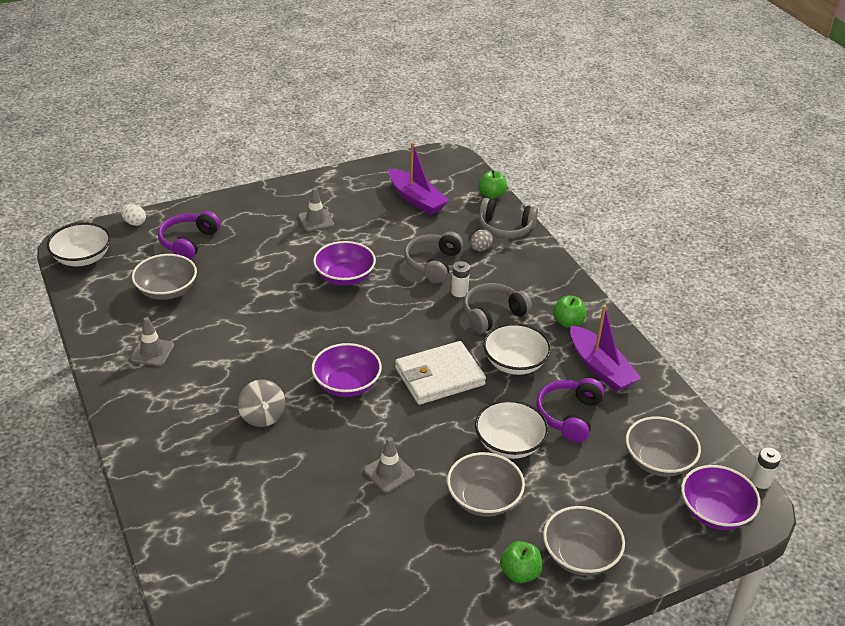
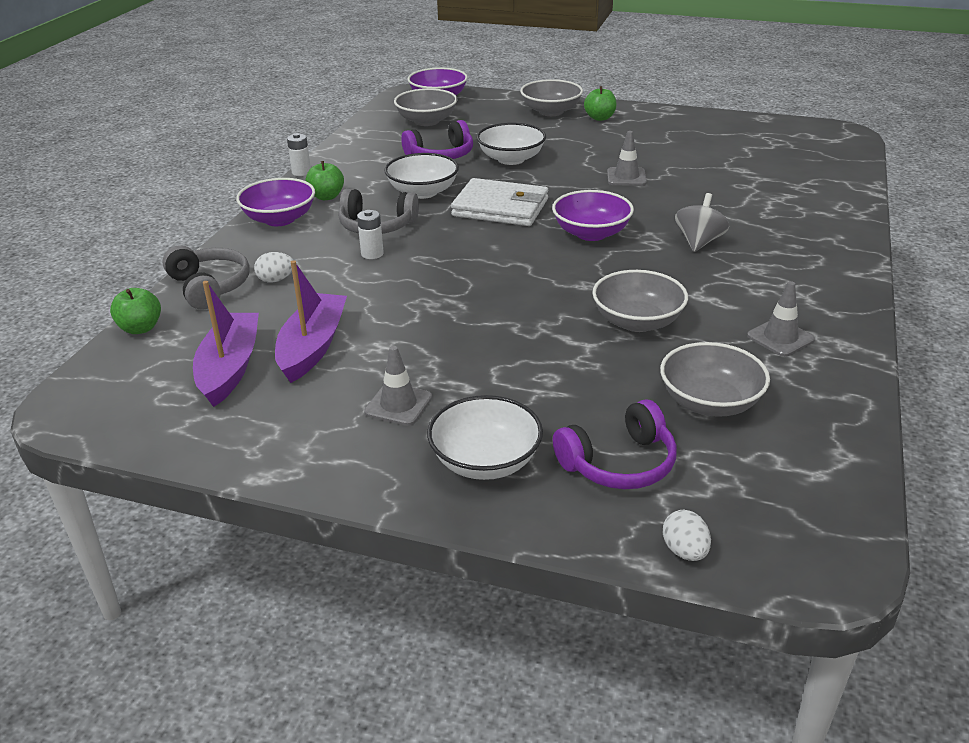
camera: 135 degrees left, 5 degrees down
white bowl [47,223,111,266] -> white bowl moved to [427,395,543,480]
purple bowl [313,241,376,286] -> purple bowl moved to [236,178,315,226]
grey headphones [404,232,463,283] -> none
grey bowl [447,452,525,517] -> grey bowl moved to [592,270,688,332]
grey egg [470,229,493,251] -> white egg [254,252,293,282]
purple boat [570,305,641,392] -> purple boat moved to [275,260,347,383]
white battery [751,447,781,489] -> white battery moved to [287,133,311,176]

